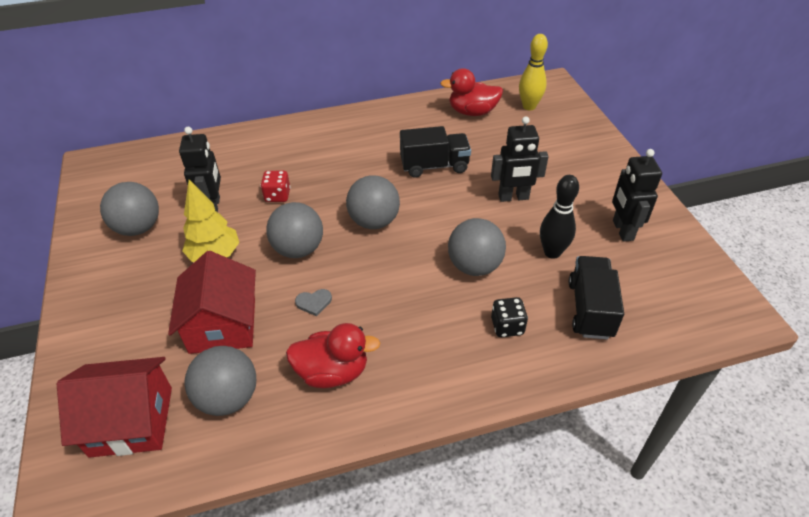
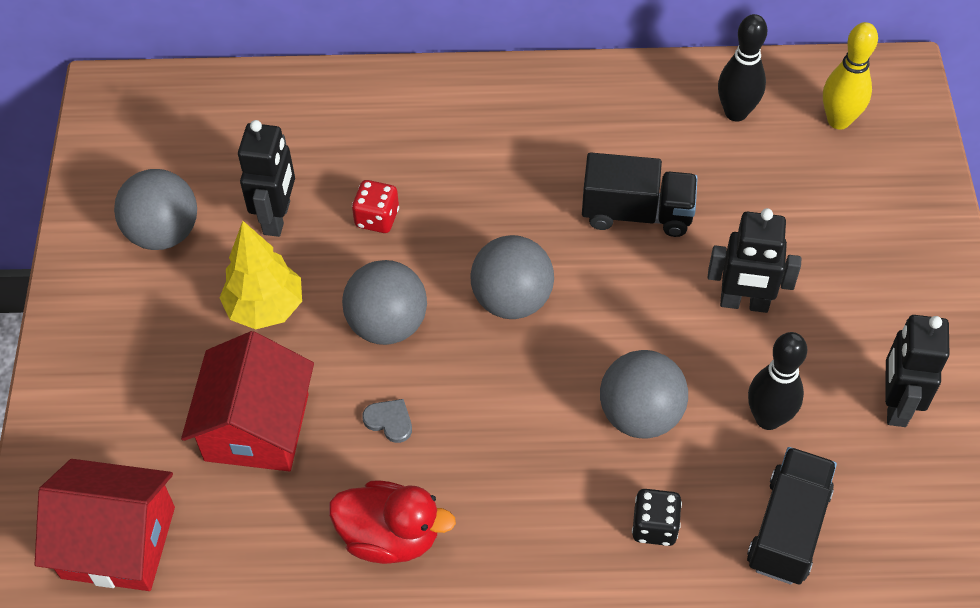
camera: 15 degrees right, 10 degrees up
grey ball [185,346,256,416] -> none
grey heart [295,289,332,316] -> grey heart turned 150 degrees counterclockwise [362,399,412,443]
red duck [440,68,503,116] -> black bowling pin [718,14,767,122]

